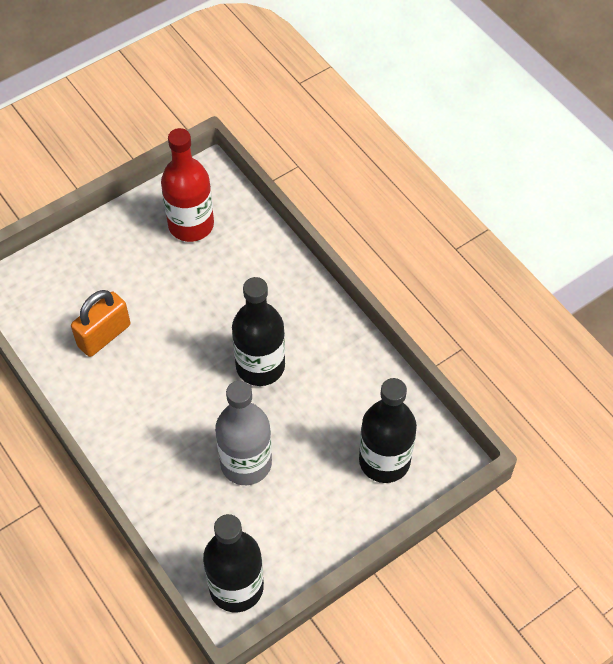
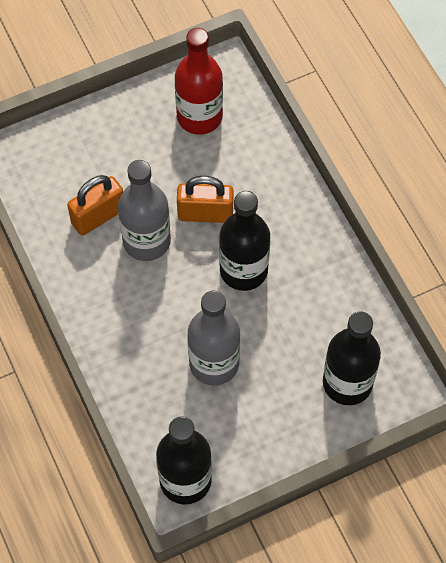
camera: 10 degrees right, 5 degrees up
none -> grey bottle [118,160,171,261]
none -> orange padlock [177,176,234,223]

